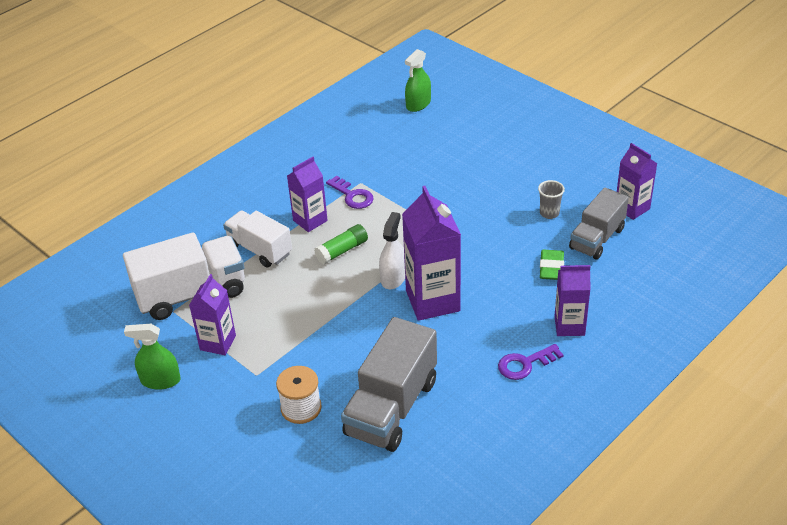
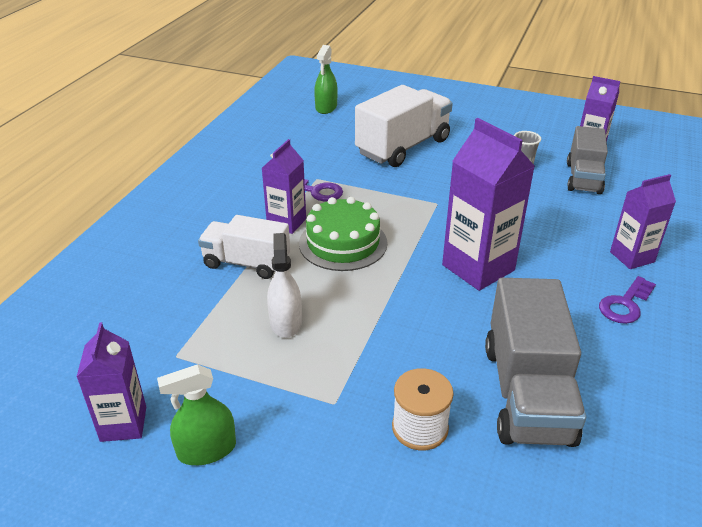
camera: 25 degrees left, 5 degrees down
white truck [123,232,245,320] -> white truck moved to [355,85,453,167]
purple carton [189,274,236,355] -> purple carton moved to [77,322,146,442]
green glue stick [314,224,368,264] -> green cake [299,197,387,271]
white spray bottle [379,212,405,289] -> white spray bottle moved to [267,233,302,338]
green eraser [540,250,564,280] -> none

